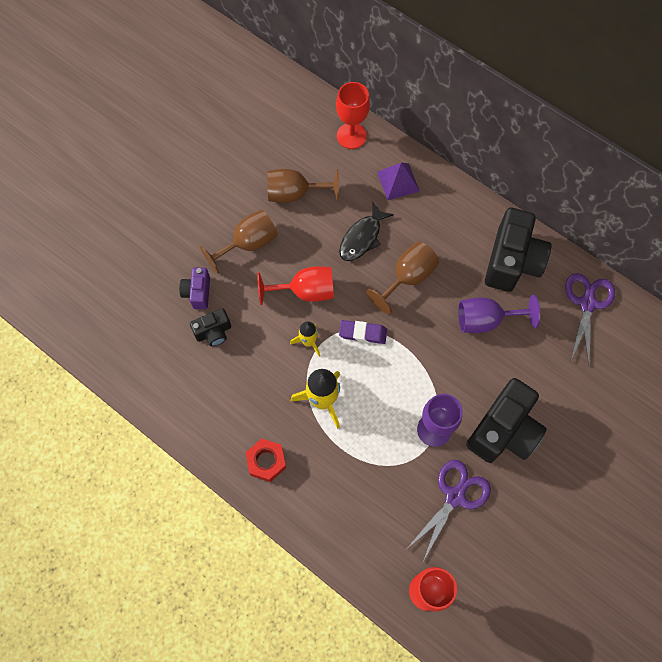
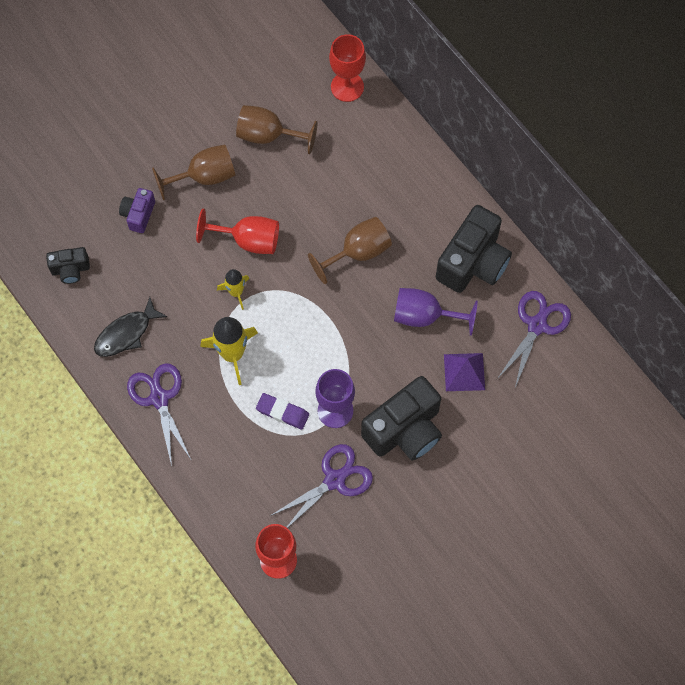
camera: 15 degrees right, 0 degrees up
black camera [190,308,231,346] -> black camera moved to [46,247,90,284]
red nut [245,438,286,482] -> purple scissors [127,363,192,466]
black fish [339,202,394,261] -> black fish moved to [94,297,167,357]
purple eraser [339,320,387,344] -> purple eraser moved to [256,393,309,430]
purple pyramid [377,163,420,200] -> purple pyramid moved to [444,353,485,391]

